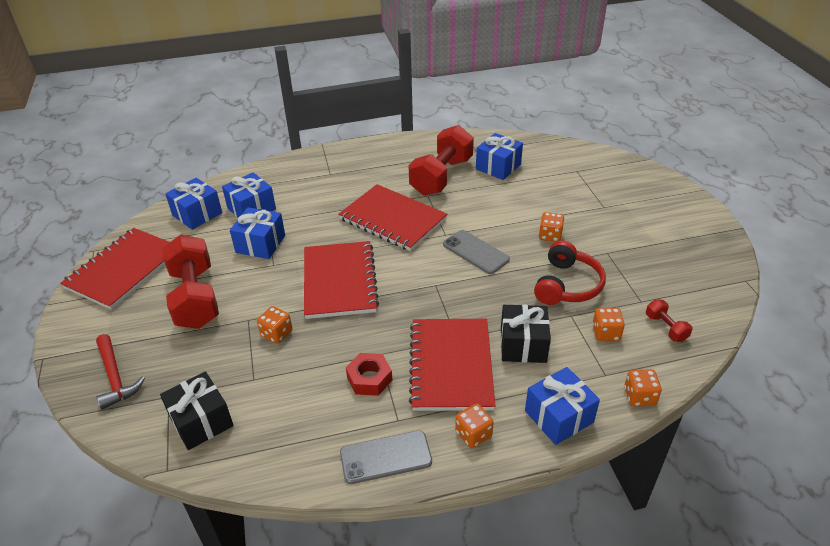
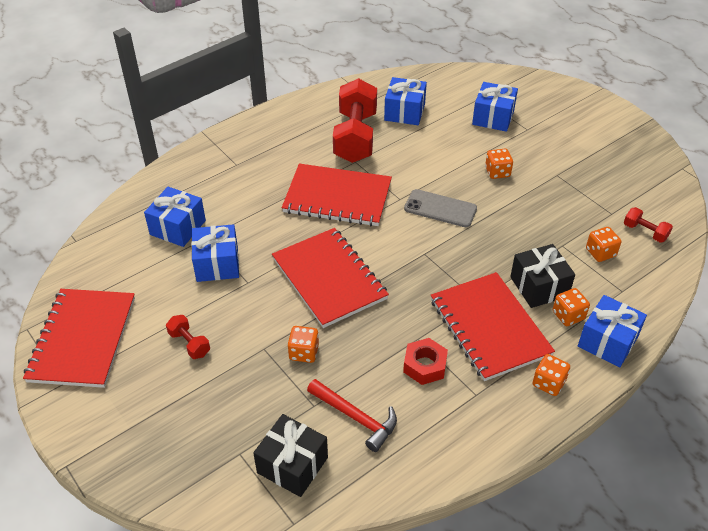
camera: 25 degrees left, 5 degrees up
red hammer [96,334,145,410] -> red hammer moved to [307,379,397,452]
red dumbbell [162,234,219,329] -> red dumbbell [166,315,210,359], size x0.44
blue gift [165,178,222,230] -> blue gift moved to [472,82,518,132]
grey phone [340,431,432,484] -> none
red headphones [534,240,606,305] -> none
orange dice [624,369,662,407] -> orange dice moved to [553,288,590,326]

